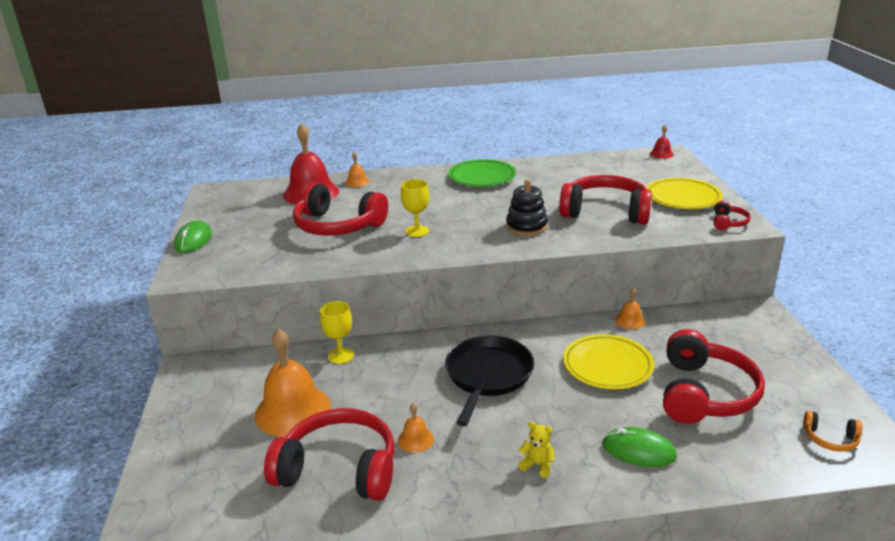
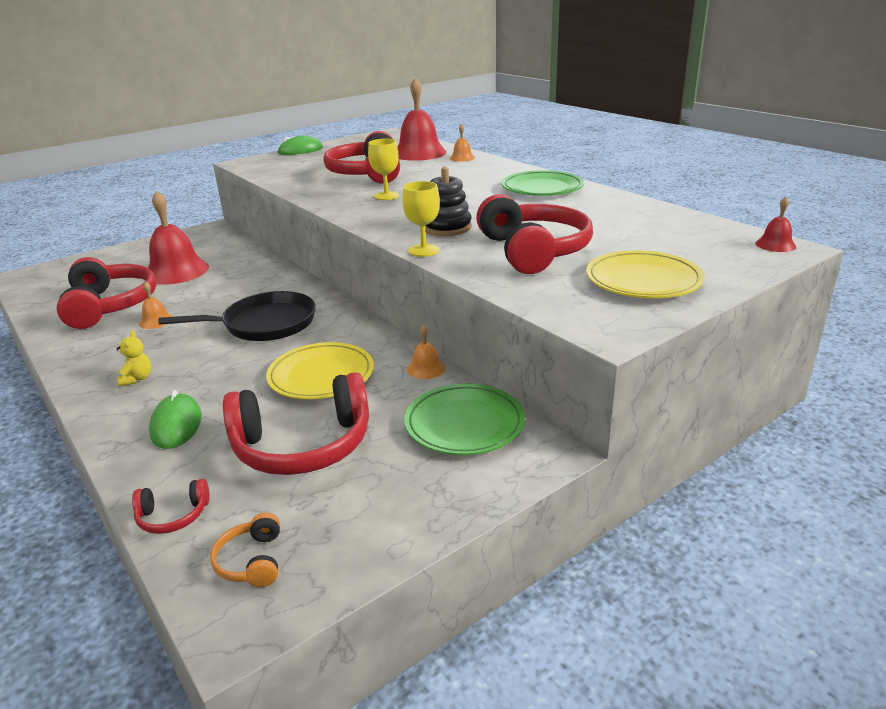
camera: 60 degrees right, 0 degrees up
orange bell [254,329,331,437] -> red bell [145,191,209,285]
yellow goblet [320,301,354,364] -> yellow goblet moved to [402,181,440,257]
red headphones [714,201,751,230] -> red headphones moved to [132,479,210,534]
none -> green plate [404,384,525,455]

